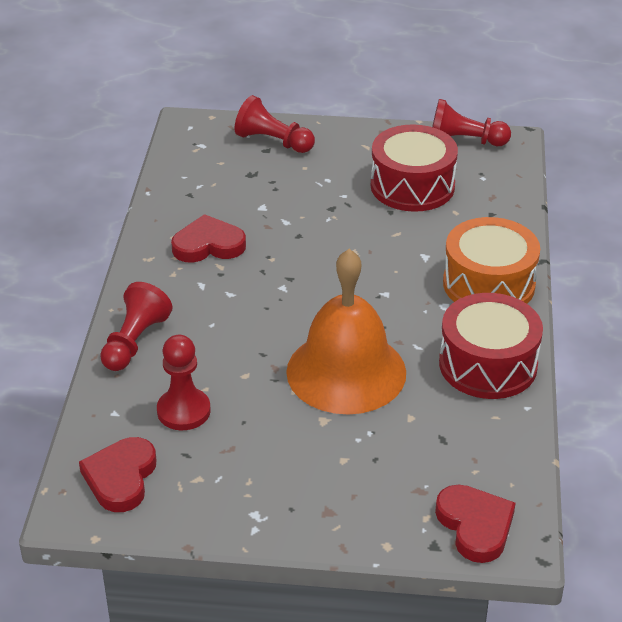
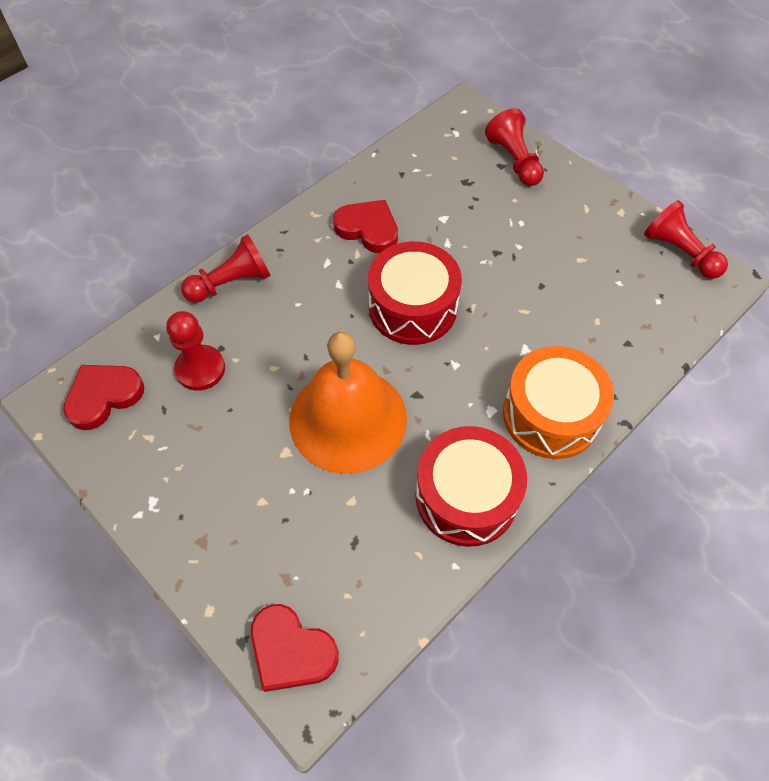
camera: 40 degrees right, 20 degrees up
red drum [371,124,458,212] -> red drum moved to [368,241,462,345]
red heart [435,485,515,563] -> red heart turned 105 degrees clockwise [251,604,339,692]

